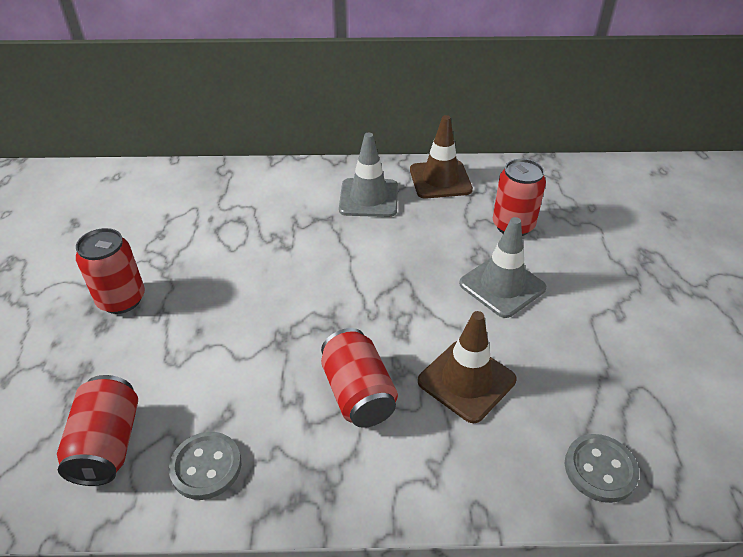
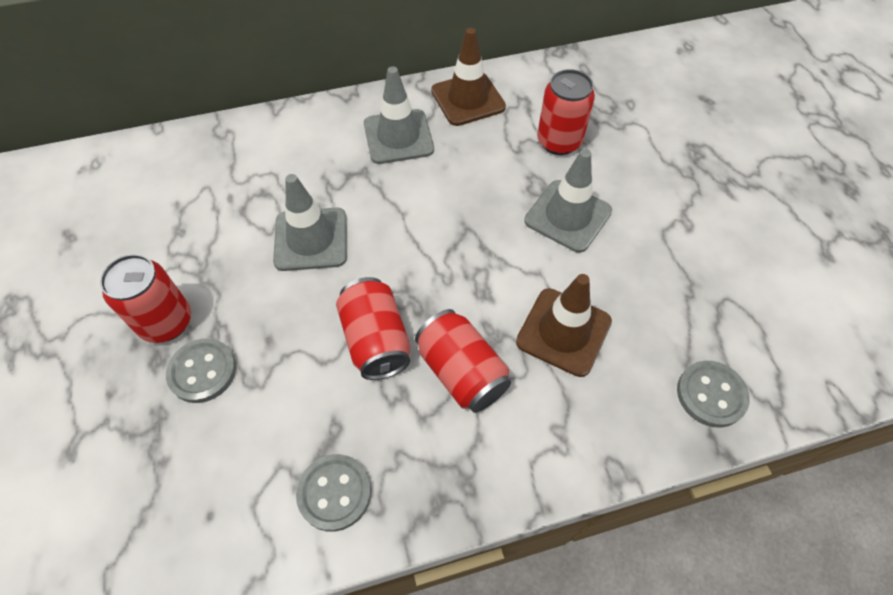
camera: 15 degrees left, 15 degrees up
red can [57,375,138,486] -> red can moved to [336,277,410,380]
none -> grey button [166,339,236,403]
none -> grey traffic cone [273,174,347,271]

